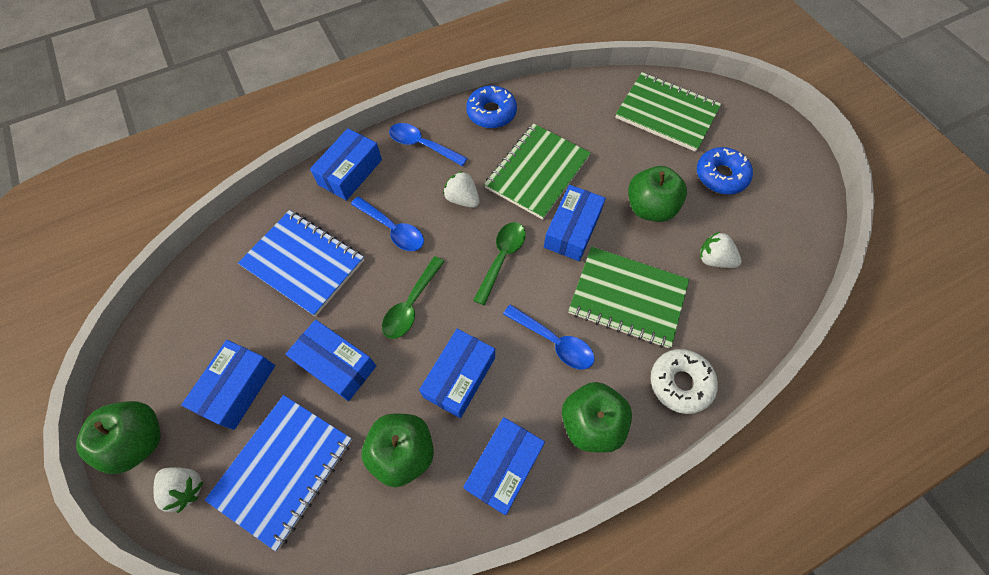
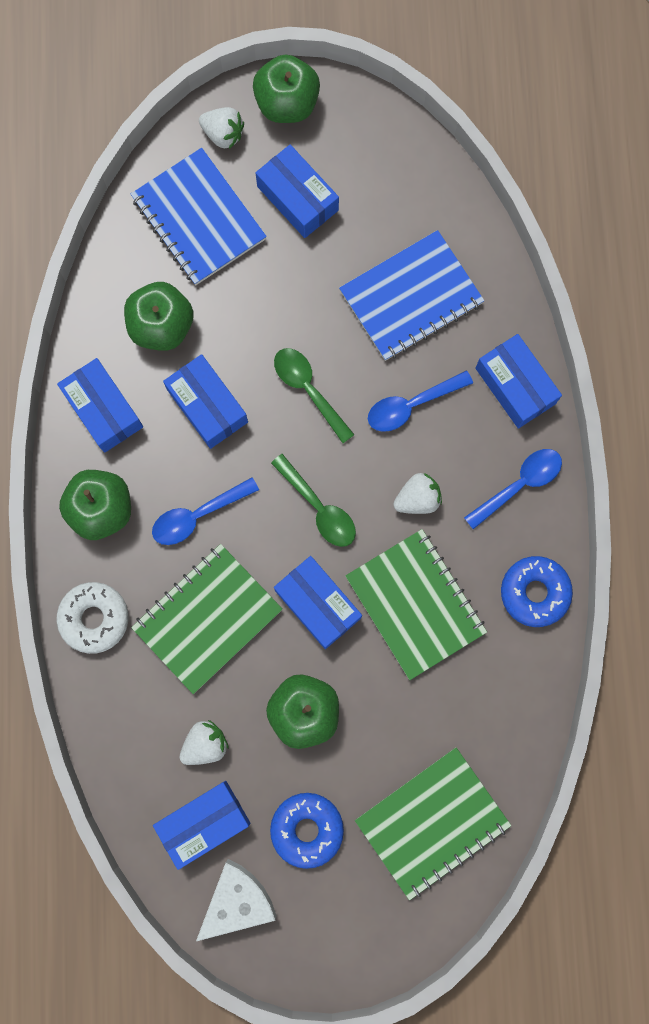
camera: 115 degrees right, 15 degrees up
white strawberry [154,467,204,513] -> white strawberry turned 120 degrees counterclockwise [199,107,244,149]
blue box [286,320,376,401] -> blue box moved to [153,781,251,870]
none -> white cheese [196,859,277,941]

